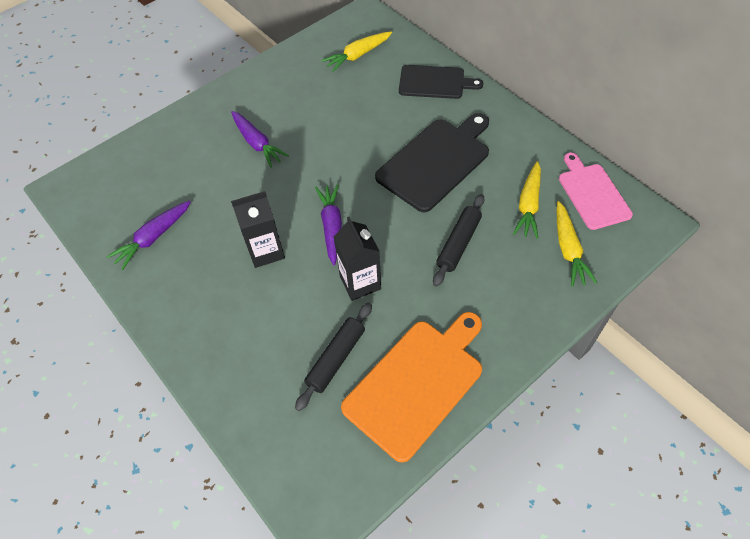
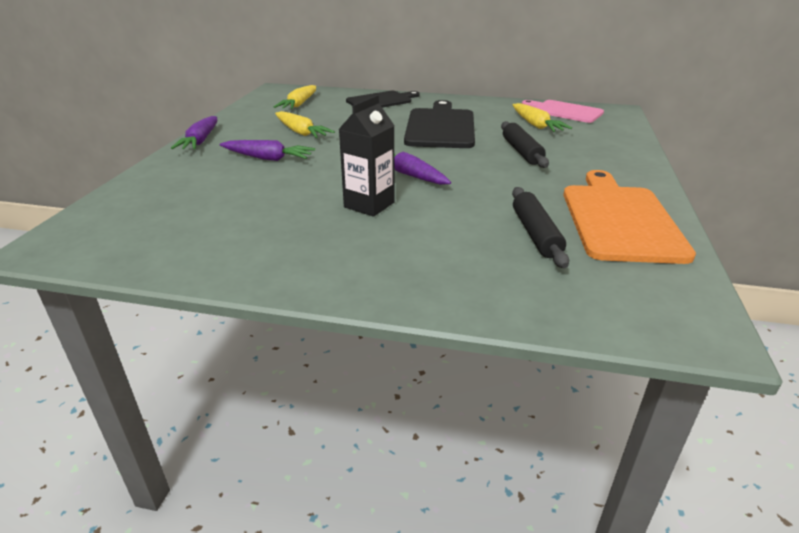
camera: 40 degrees left, 25 degrees down
purple carrot [107,200,191,270] -> purple carrot moved to [171,116,217,149]
black carton [334,217,381,301] -> none
yellow carrot [557,201,597,287] -> yellow carrot moved to [275,111,335,138]

